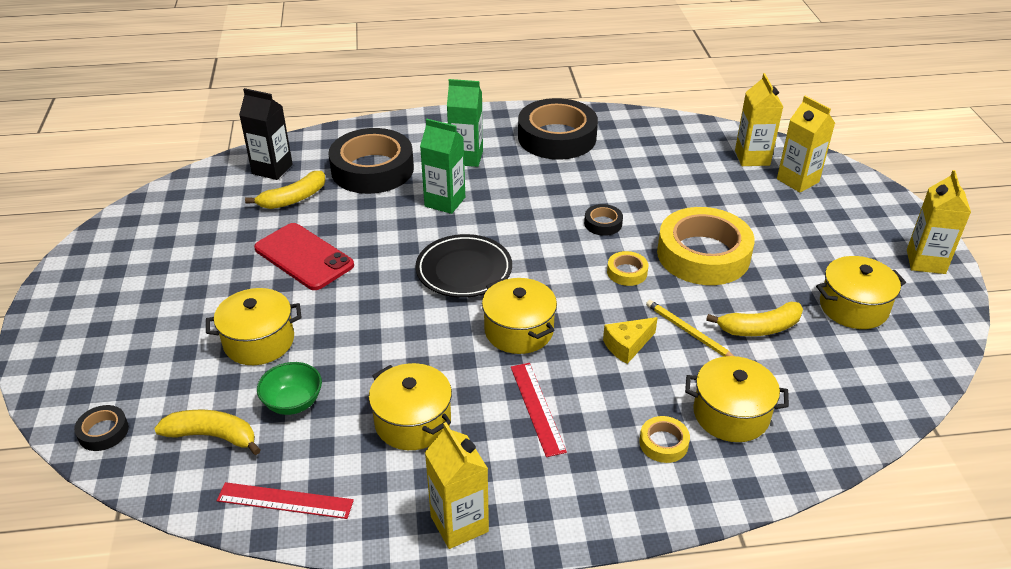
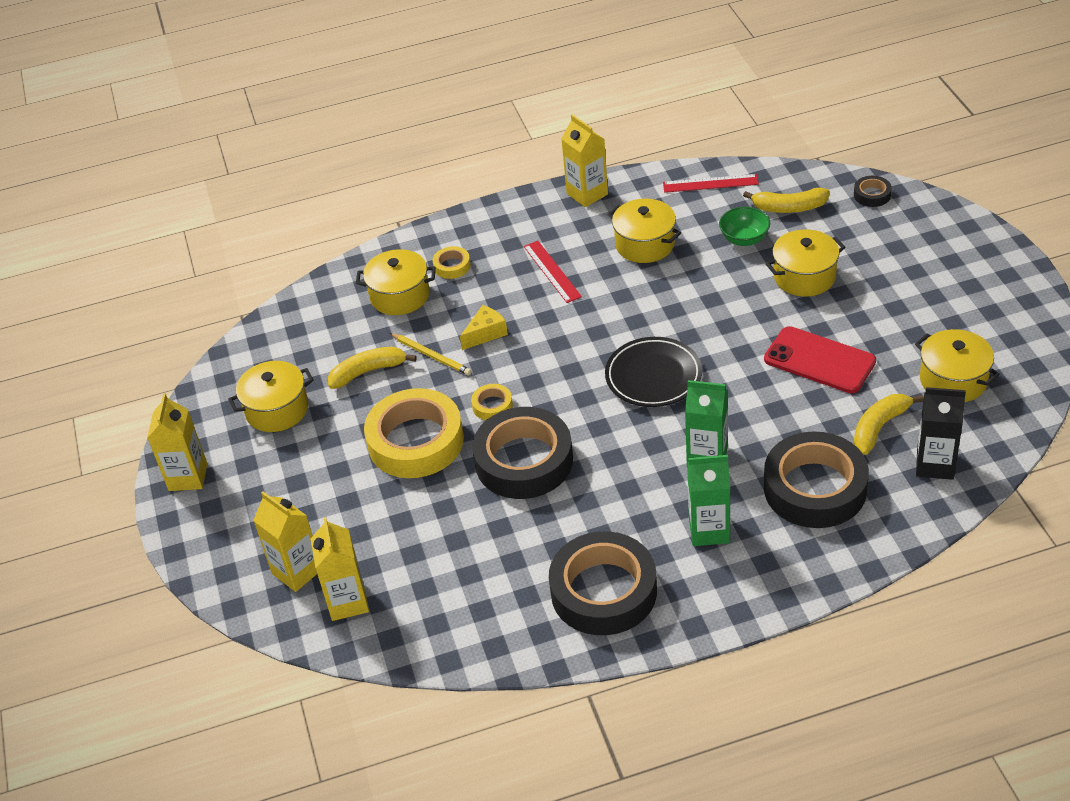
camera: 175 degrees right, 5 degrees up
yellow pot [482,278,557,354] -> yellow pot moved to [915,329,1000,402]
black tape [584,204,623,236] -> black tape [472,407,573,499], size x2.34

